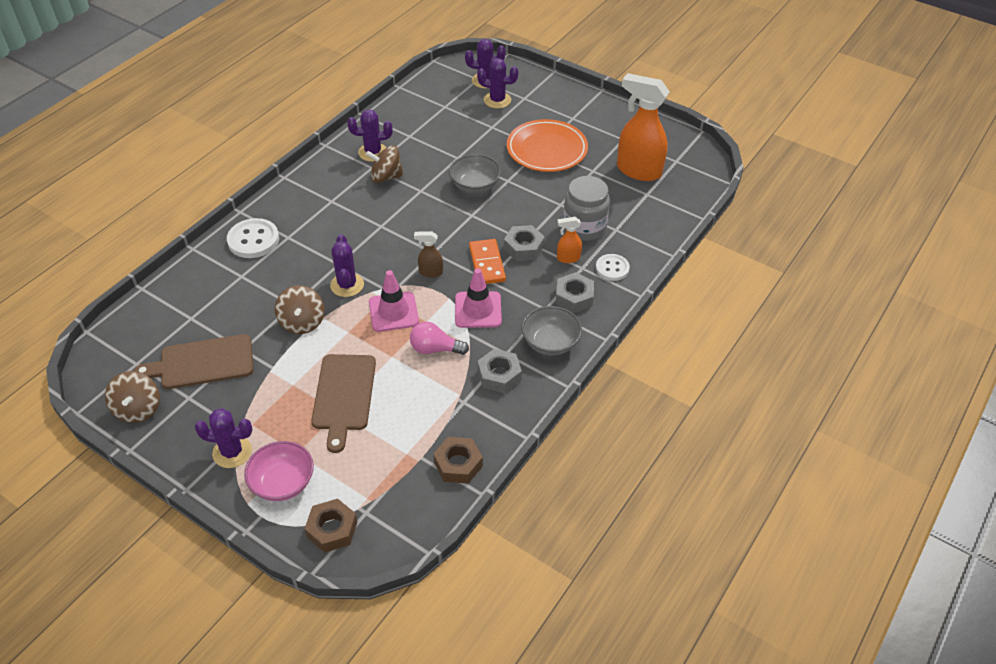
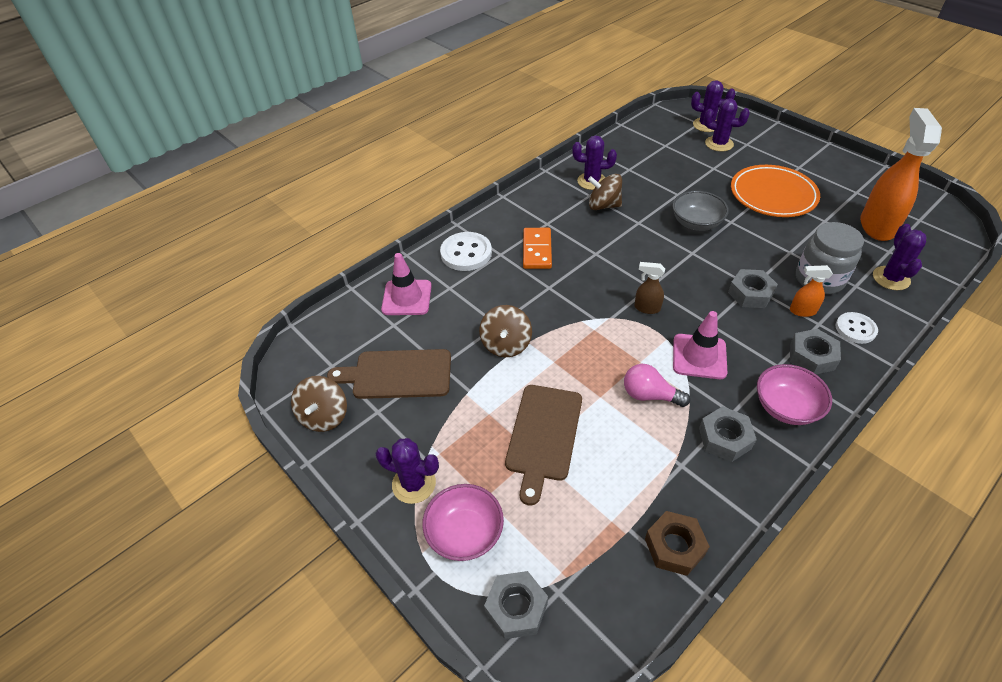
camera: 15 degrees right, 0 degrees up
brown nut [304,499,357,552] -> grey nut [484,571,548,639]
purple cactus [330,234,364,297] -> purple cactus moved to [873,224,927,290]
pink traffic cone [369,270,419,332] -> pink traffic cone moved to [381,253,432,315]
orange domino [469,239,506,284] -> orange domino moved to [523,228,552,269]
grey bowl [521,306,582,356] -> pink bowl [757,364,832,425]
orange spray bottle [617,73,670,181] -> orange spray bottle turned 60 degrees clockwise [860,108,942,241]

